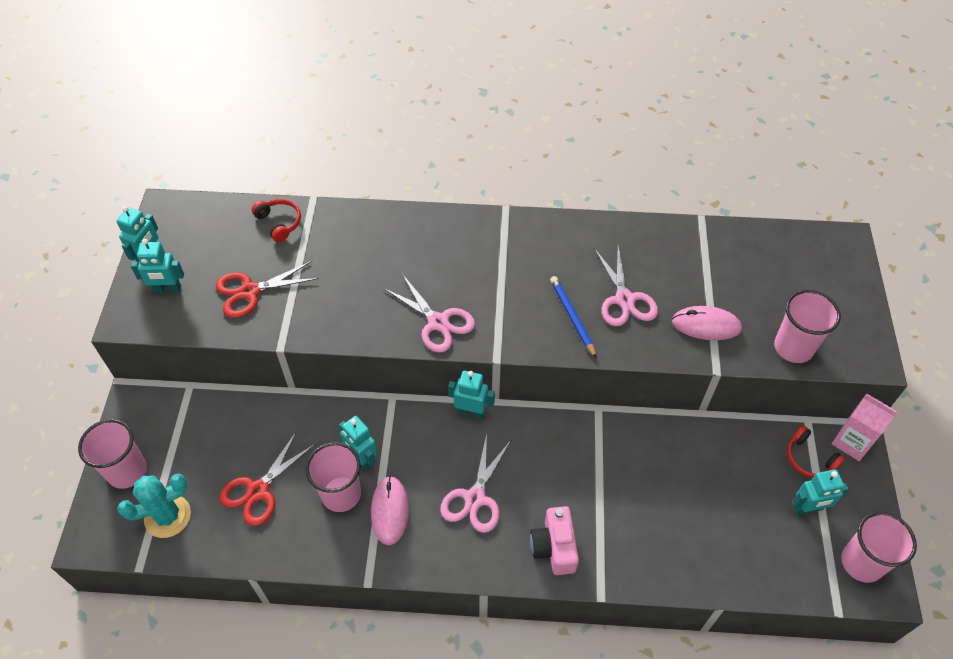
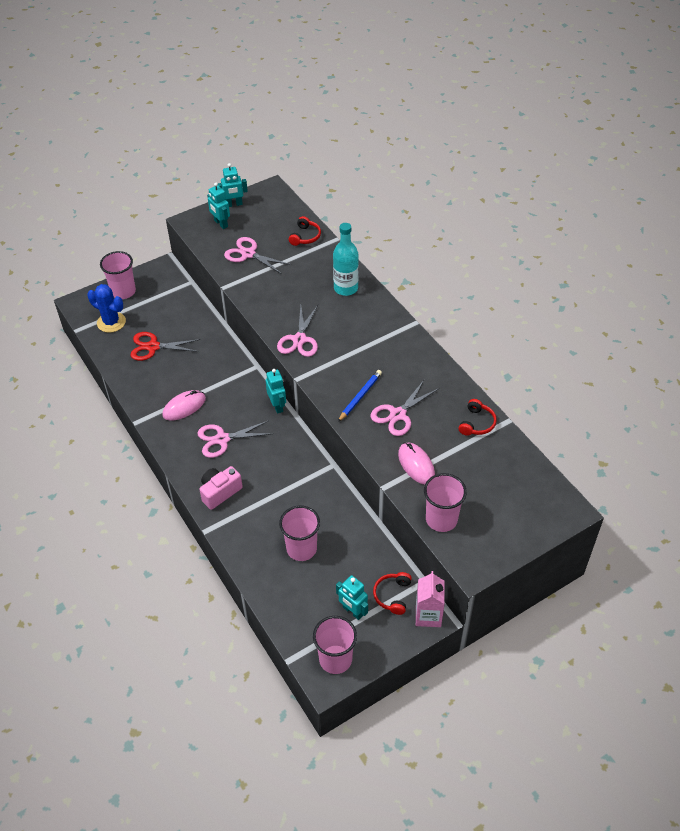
camera: 55 degrees right, 5 degrees down
turquoise cactus [117,474,191,538] -> blue cactus [87,284,126,333]
red scissors [216,261,319,318] -> pink scissors [224,237,291,274]
pink cup [305,442,361,512] -> pink cup moved to [279,506,320,561]
turquoise robot [339,416,377,470] -> none
none -> turquoise bottle [333,223,359,296]
none -> red headphones [459,399,497,436]

